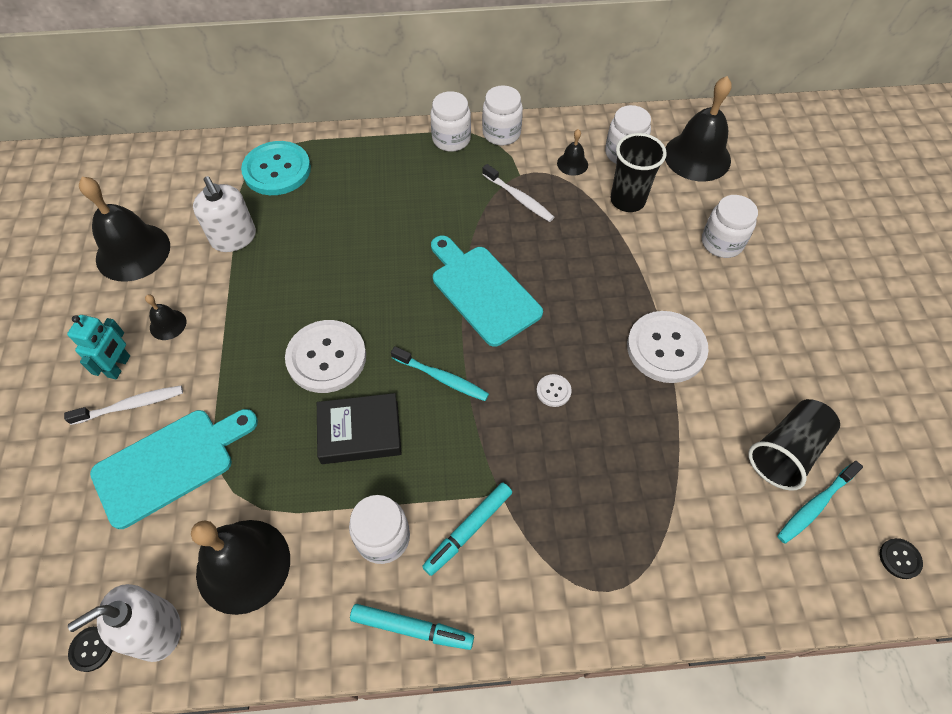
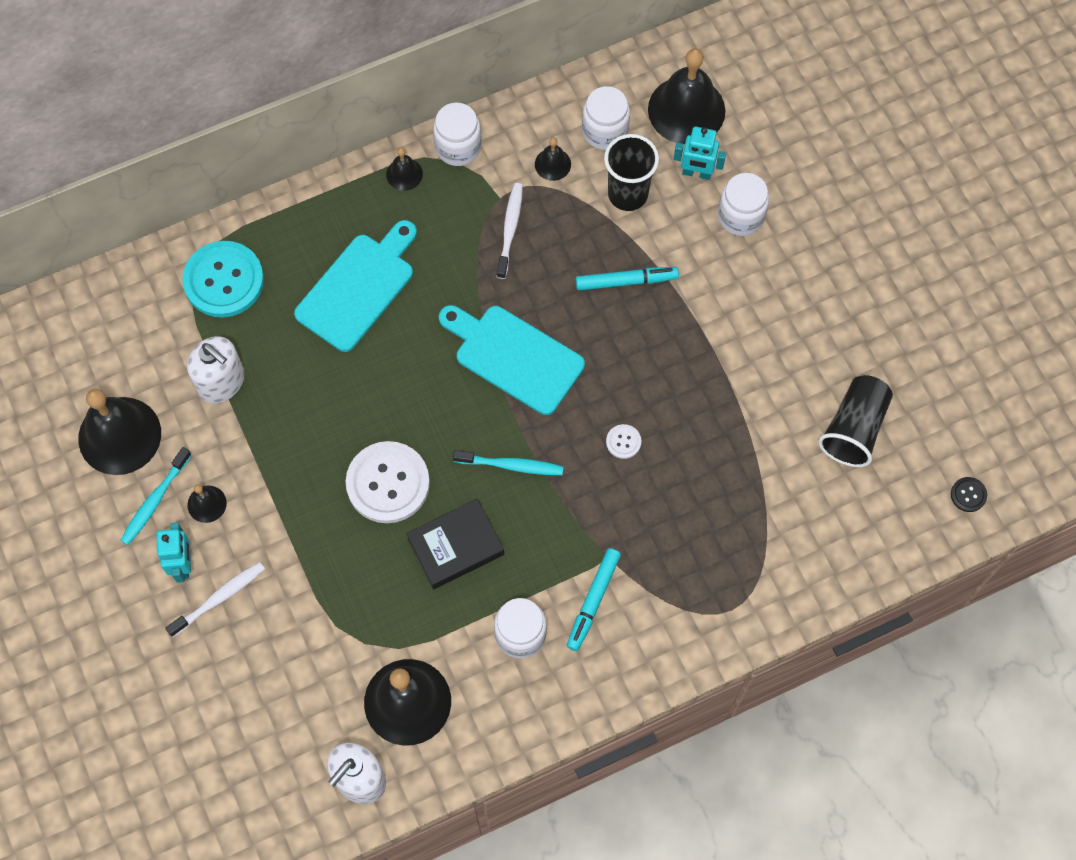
camera: 20 degrees left, 10 degrees up
black button [68,626,113,672] -> none
turquoise cutting board [90,409,258,529] -> turquoise cutting board moved to [294,220,417,352]
turquoise marker [350,604,474,650] -> turquoise marker moved to [576,267,679,291]
white jar [430,91,471,152] -> black bell [386,147,423,191]
white toothbrush [482,164,554,222] -> white toothbrush turned 105 degrees counterclockwise [497,183,523,279]
white button [627,311,709,383] -> none
turquoise toothbrush [777,461,863,544] -> turquoise toothbrush moved to [120,447,192,545]
none -> turquoise robot [674,126,726,180]

